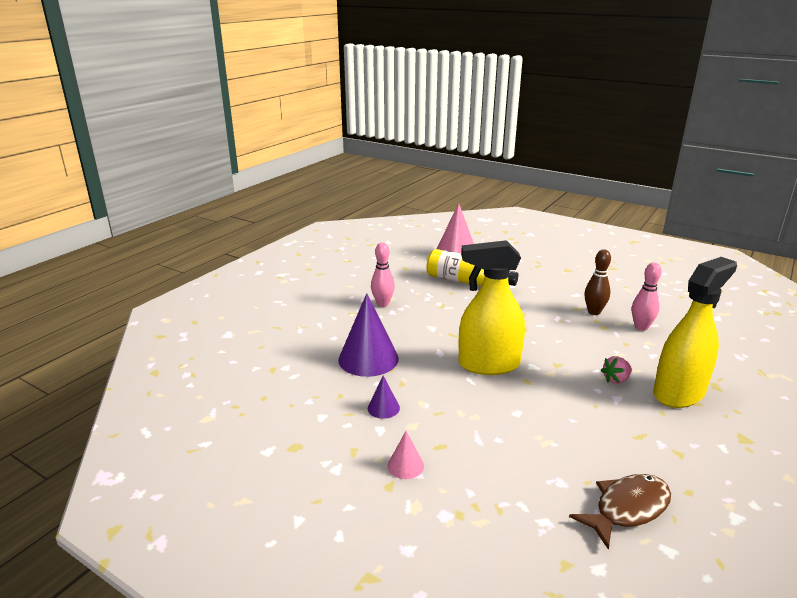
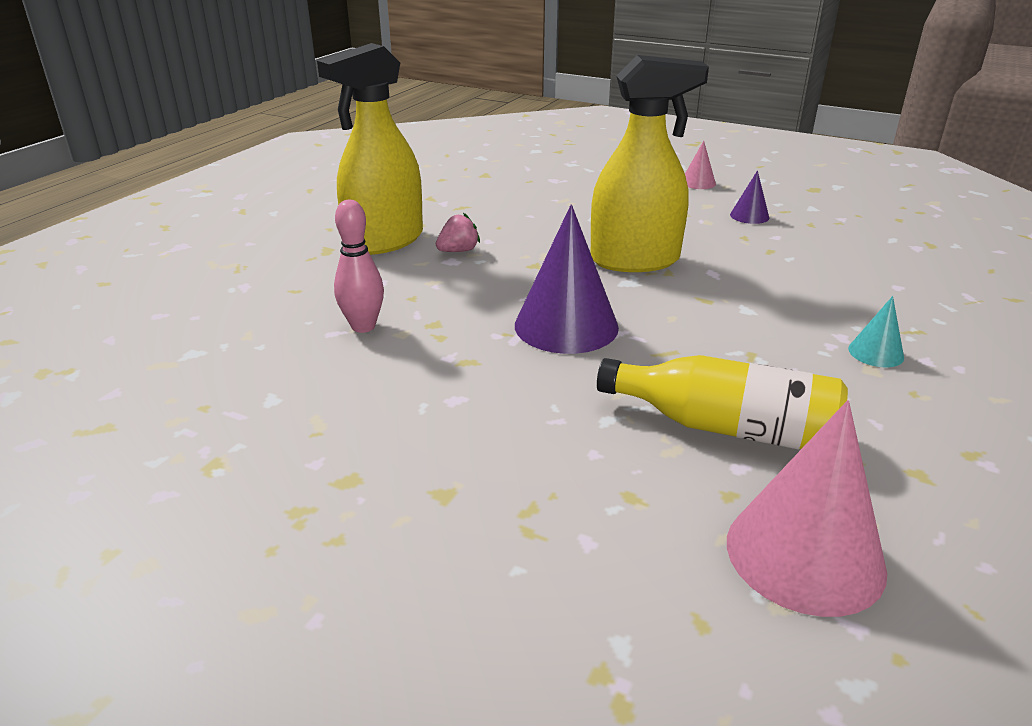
camera: 175 degrees right, 5 degrees up
purple cone [338,293,399,377] -> purple cone moved to [515,204,619,354]
pink bowling pin [371,243,395,307] -> turquoise cone [848,296,904,367]
brown fish [569,474,671,550] -> none
brown bowling pin [585,249,611,315] -> none

